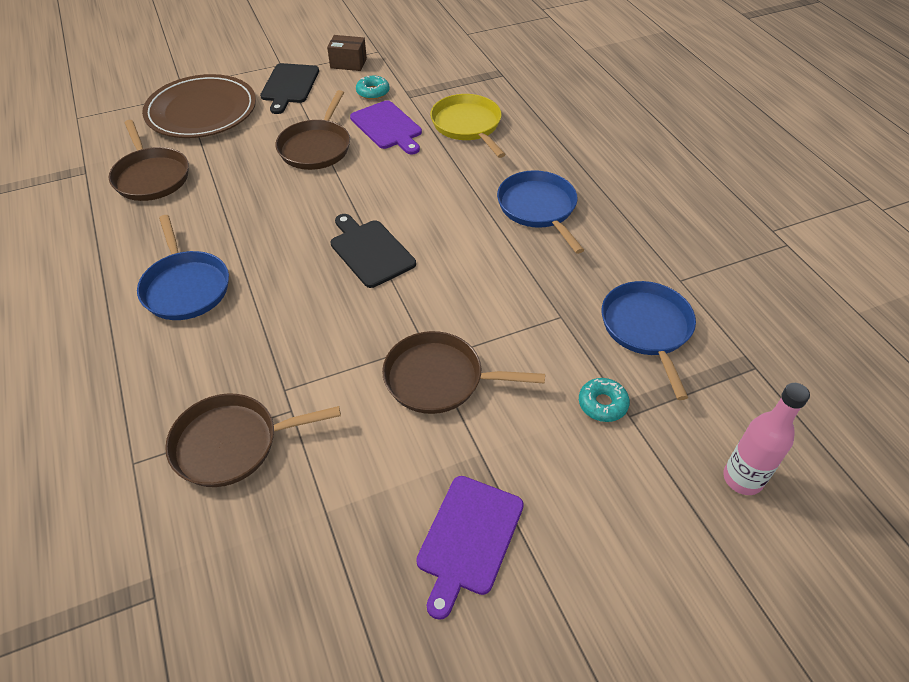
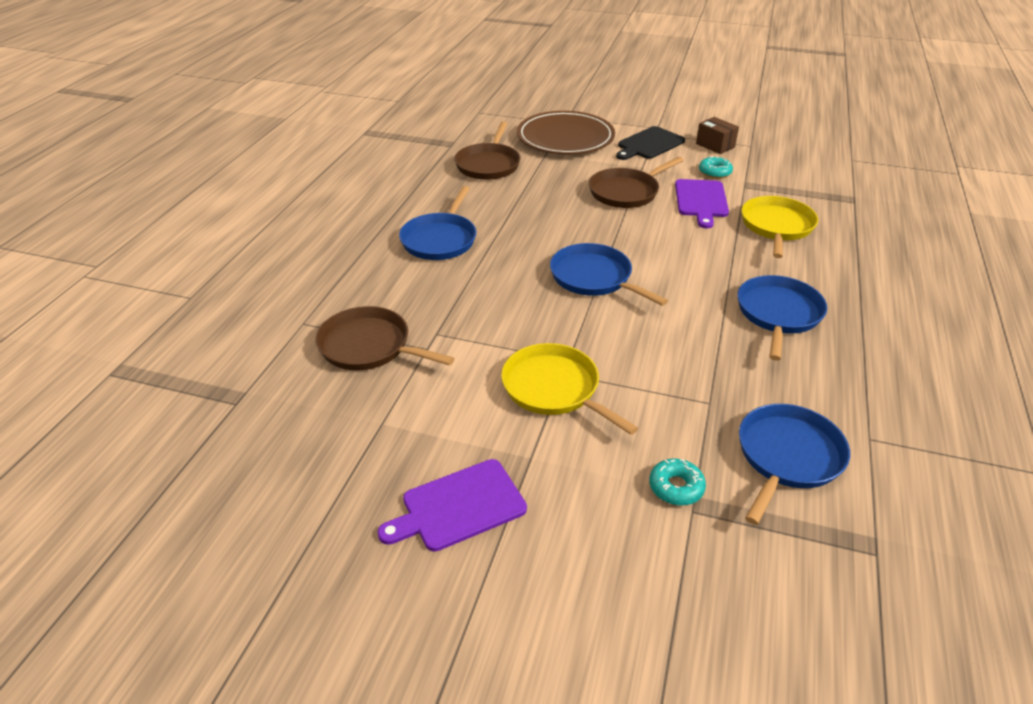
camera: 40 degrees right, 10 degrees down
black cutting board [331,214,416,288] -> blue pan [550,243,668,306]
brown pan [382,331,545,414] -> yellow pan [501,343,638,435]
pink bottle [723,383,810,495] -> none

